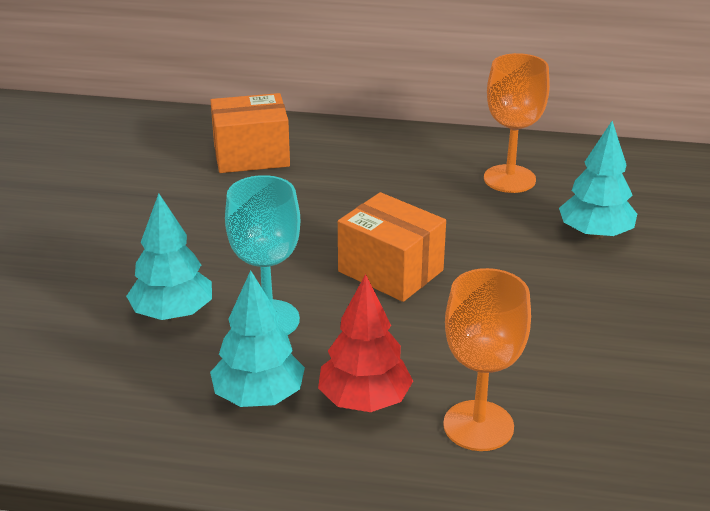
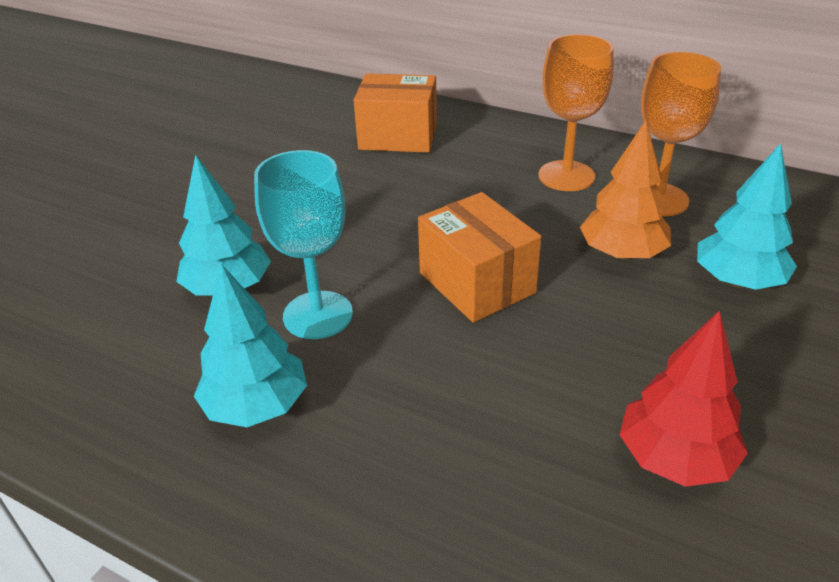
camera: 20 degrees right, 5 degrees up
red tree [318,274,413,412] -> red tree moved to [619,310,748,487]
orange goblet [443,268,531,451] -> orange goblet moved to [538,34,614,191]
none -> orange tree [580,120,671,260]

